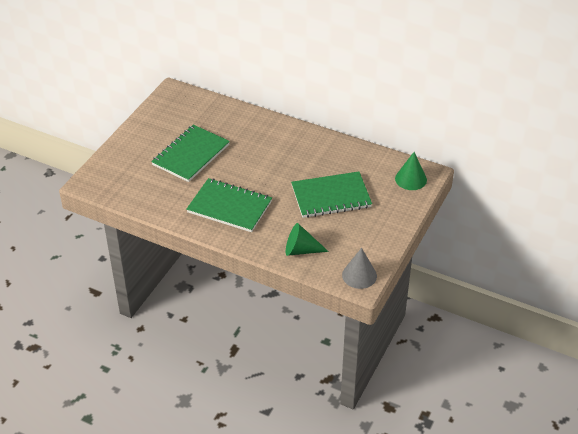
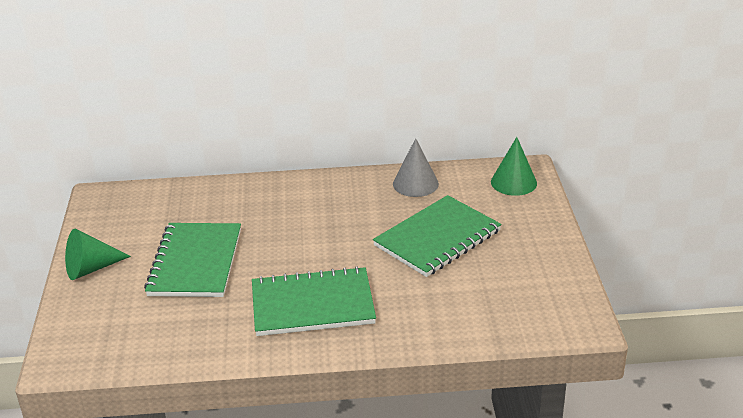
camera: 30 degrees left, 10 degrees down
green cone [286,223,329,256] -> green cone moved to [65,229,131,280]
grey cone [342,248,377,289] -> grey cone moved to [393,138,439,197]

